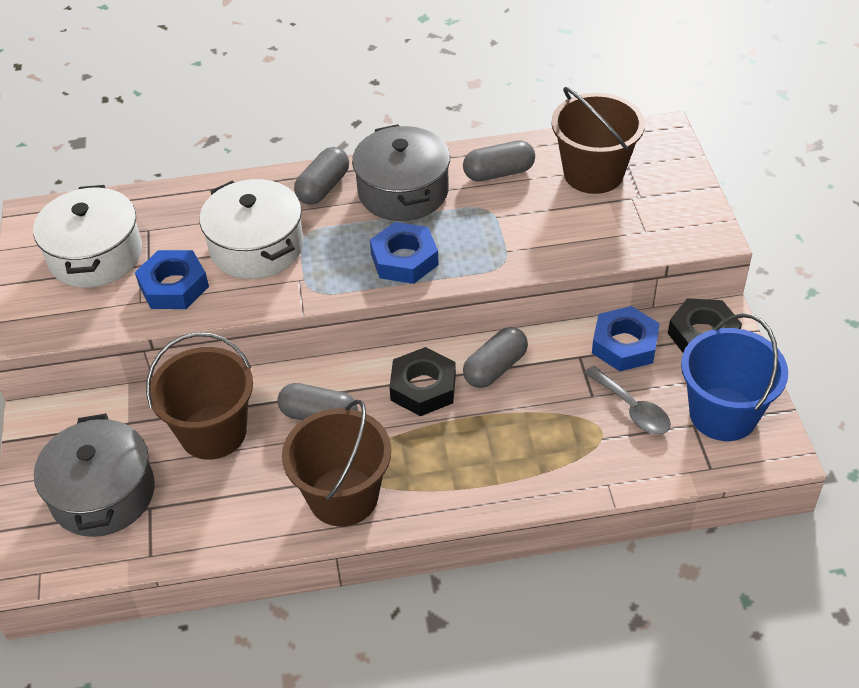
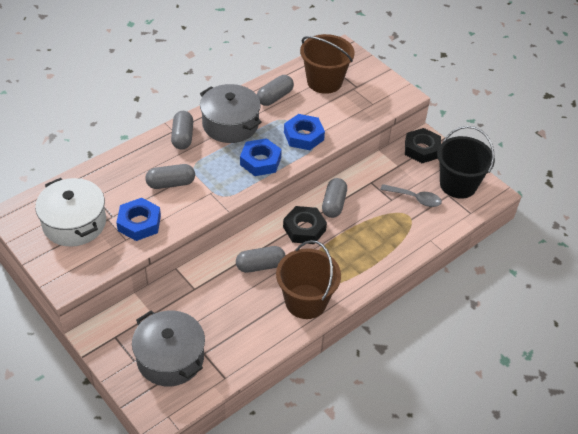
camera: 35 degrees left, 0 degrees up
brown bucket [146,332,253,460] -> none
white pot [200,179,304,279] -> grey capsule [145,164,195,189]
blue nut [592,306,660,371] -> blue nut moved to [284,114,325,150]
blue bucket [681,313,788,441] -> black bucket [437,126,495,199]

